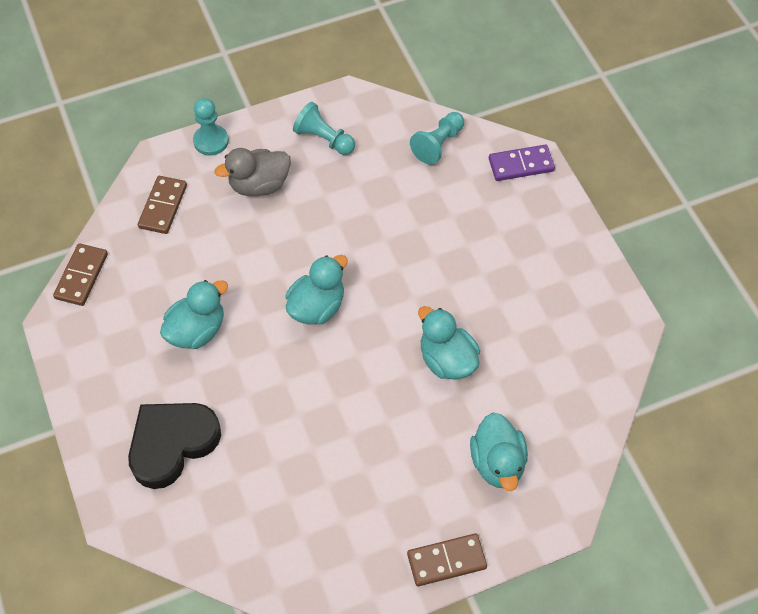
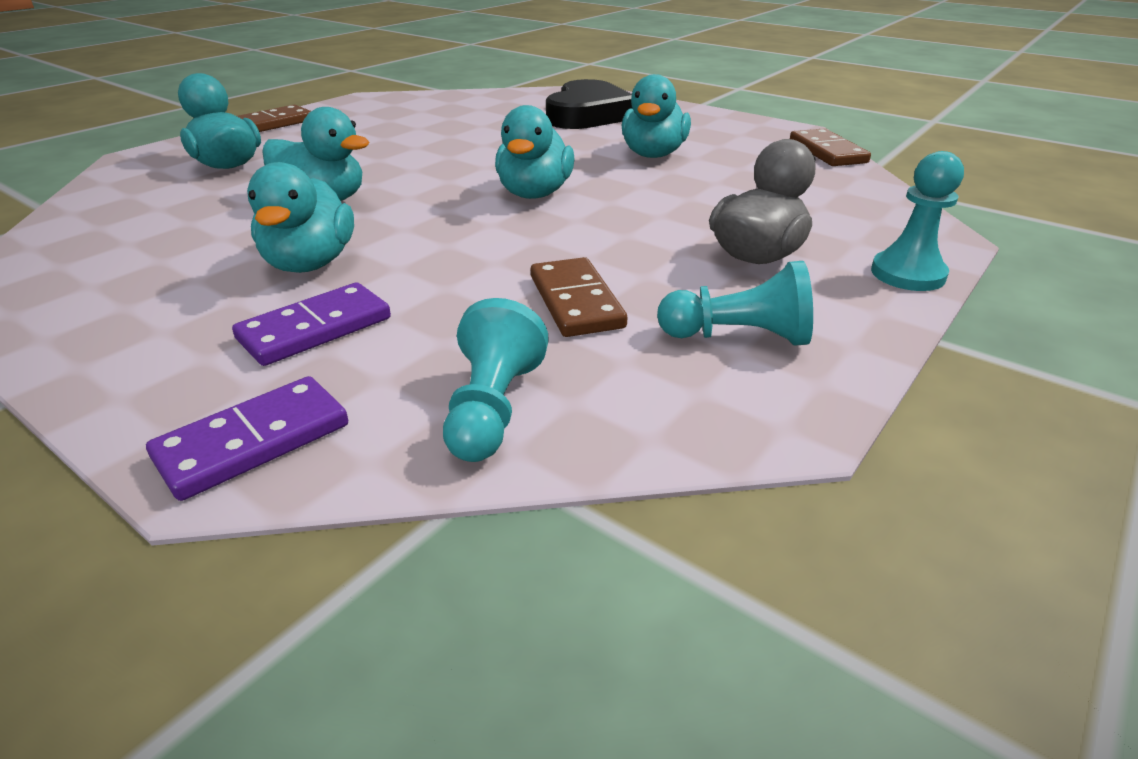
camera: 150 degrees right, 25 degrees down
brown domino [138,176,187,234] -> brown domino moved to [531,257,627,337]
none -> purple domino [232,283,391,366]
none -> turquoise duck [247,162,354,273]

